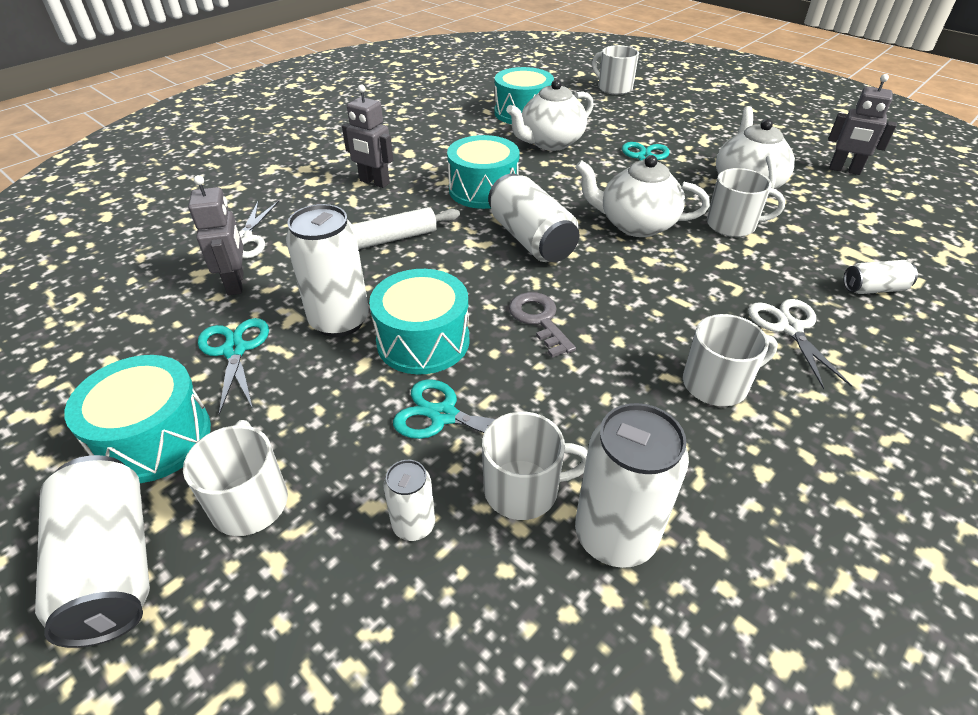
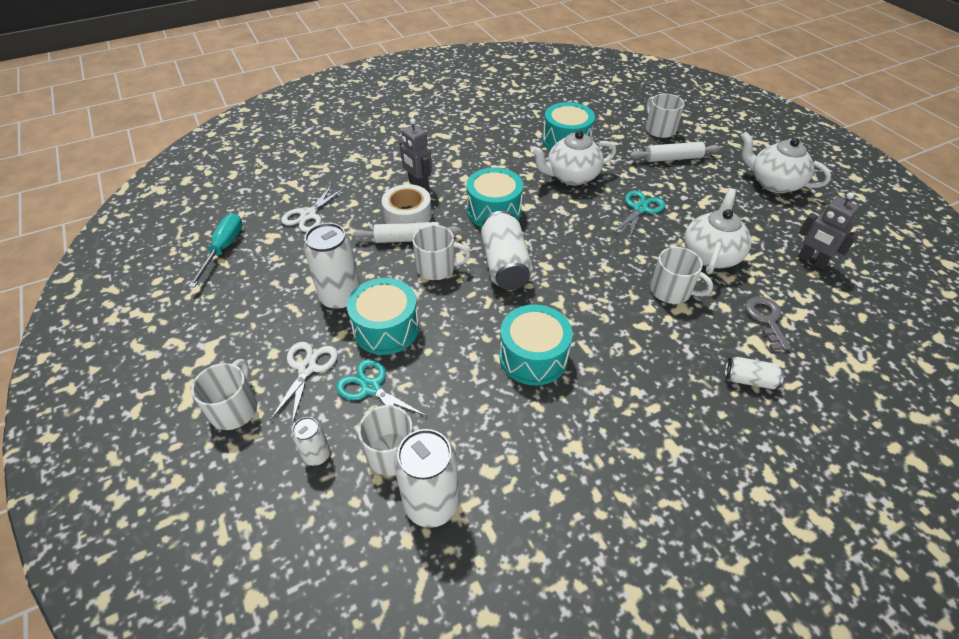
camera: 20 degrees right, 5 degrees up
white can [35,455,150,648] -> none
turquoise drum [64,355,211,483] -> turquoise drum moved to [499,305,573,386]
grey robot [188,175,244,296] -> none
turquoise scissors [198,318,269,415] -> none
grey key [509,292,576,358] -> grey key moved to [745,296,791,351]
white teapot [575,155,710,237] -> white teapot moved to [741,132,831,193]
white mug [683,314,778,406] -> white mug moved to [412,225,470,280]
white scissors [748,299,852,389] -> white scissors moved to [270,342,338,425]
none -> turquoise screwdriver [188,213,243,288]
none -> white tape [382,184,432,224]
none -> white rolling pin [630,142,721,162]

